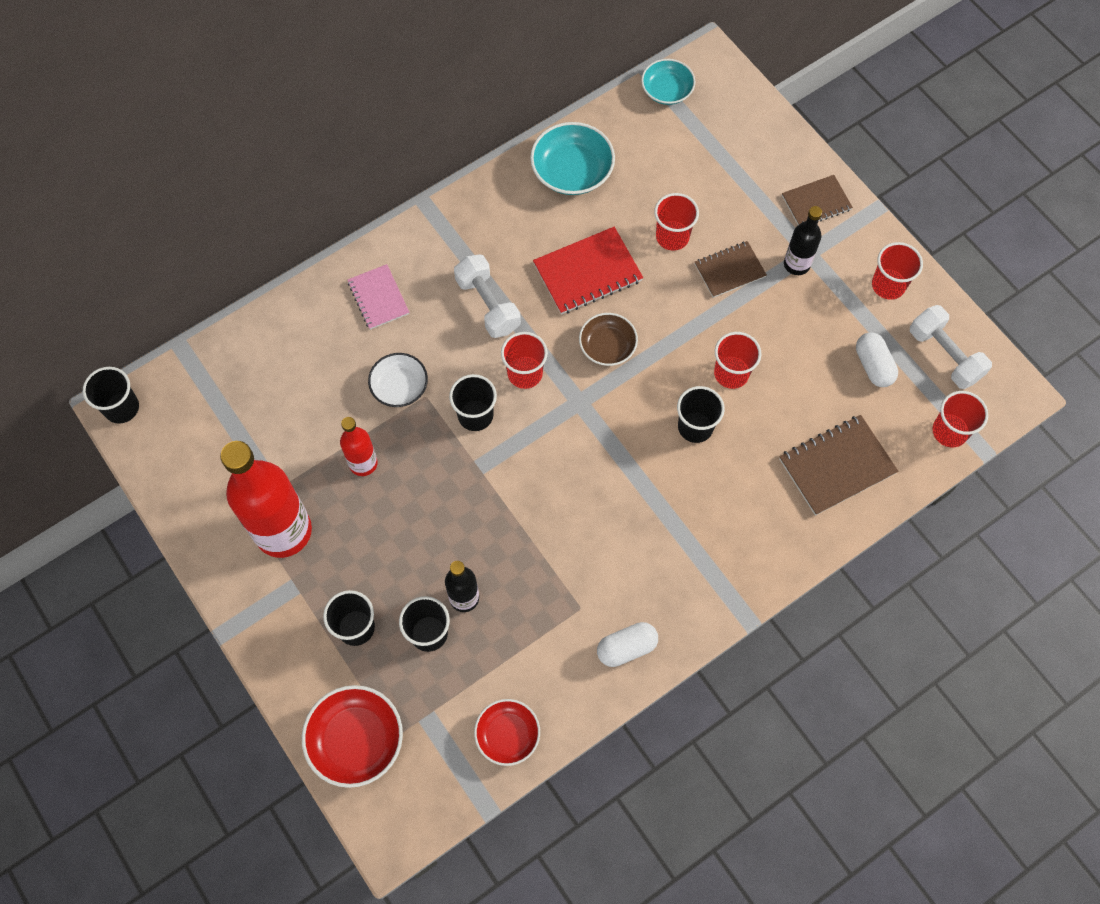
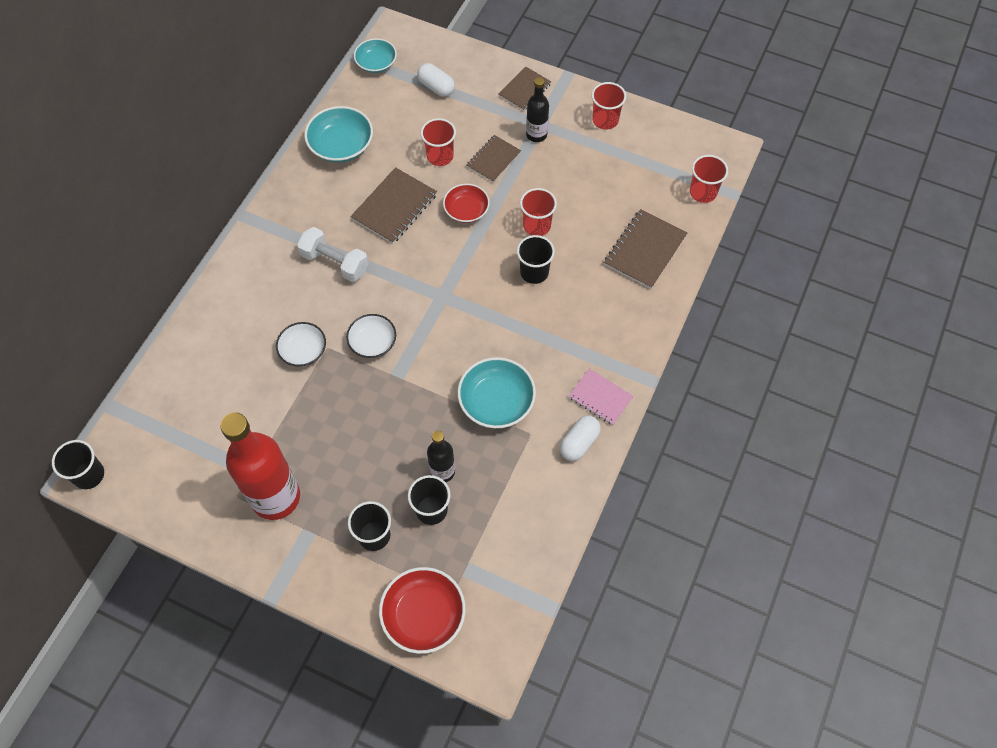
camera: 30 degrees left, 5 degrees down
red bottle [340,417,378,476] -> none
pink notebook [347,264,410,330] -> pink notebook moved to [569,369,634,425]
black cup [449,374,497,431] -> white bowl [346,314,396,358]
red bowl [474,699,540,766] -> red bowl moved to [443,184,490,223]
red cup [501,332,548,389] -> none
red notebook [533,227,643,315] -> brown notebook [350,167,437,244]
brown bowl [579,313,638,366] -> none
white capsule [856,332,898,387] -> white capsule moved to [417,63,455,97]
white dumbbell [910,305,992,389] -> none
none -> turquoise bowl [457,357,536,428]

